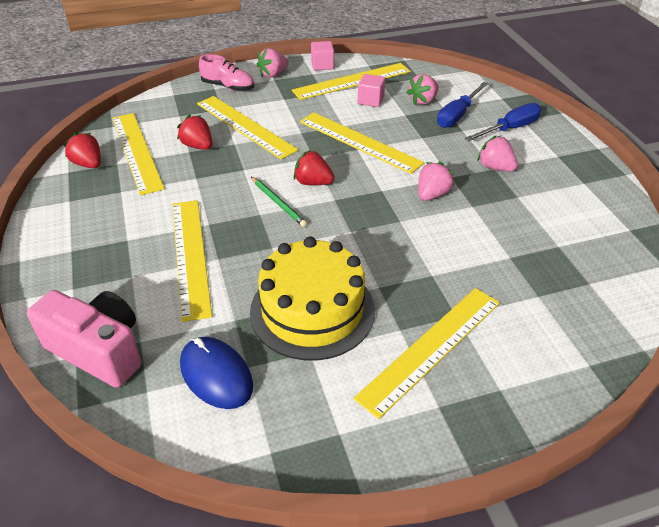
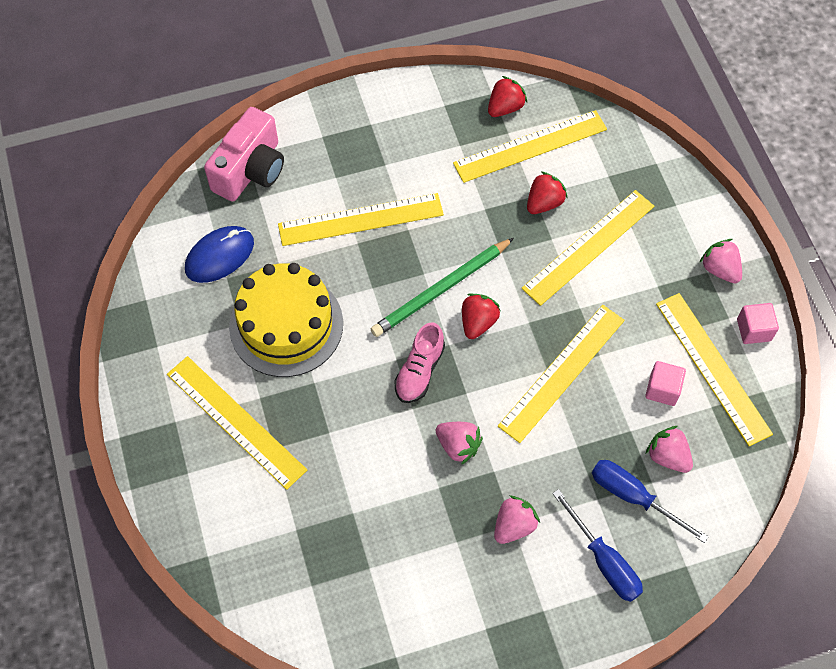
camera: 90 degrees right, 20 degrees up
pink shoe [199,54,255,91] -> pink shoe moved to [394,322,445,403]
green pencil [251,177,307,227] -> green pencil [371,238,514,337], size x1.73

